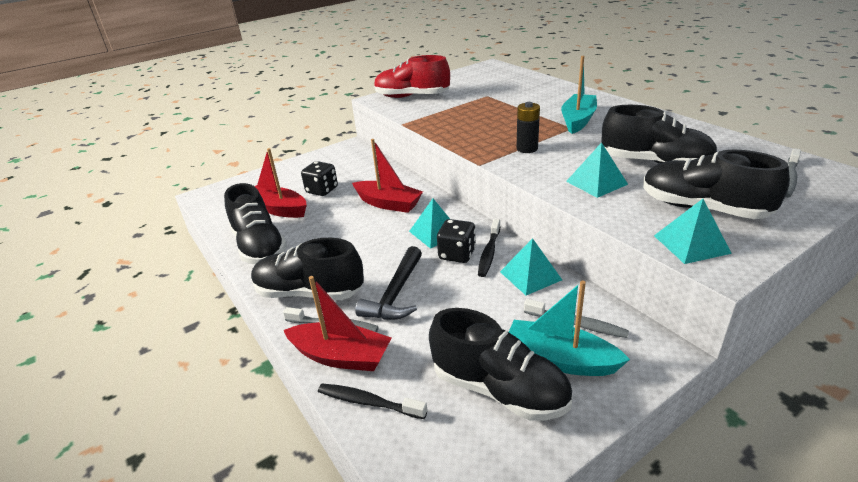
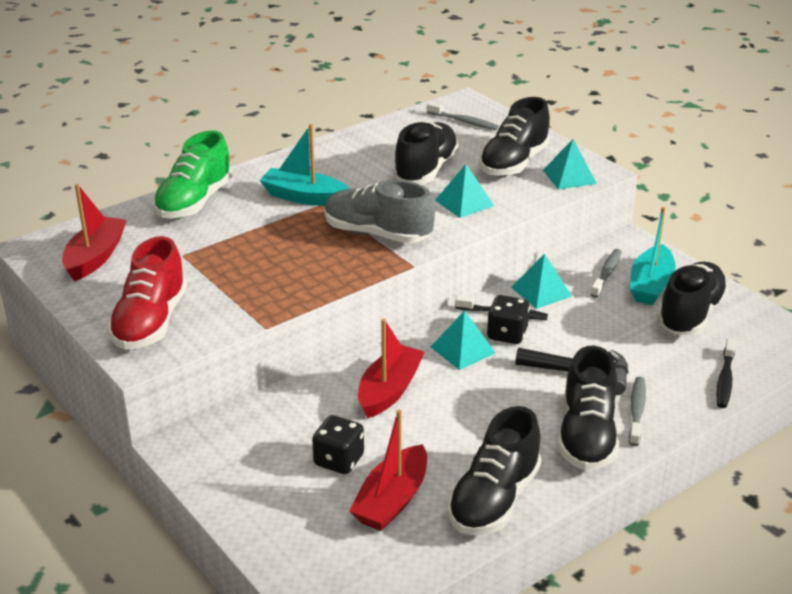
camera: 95 degrees left, 0 degrees up
black shoe [224,183,287,264] -> black shoe turned 150 degrees clockwise [448,406,541,535]
red boat [283,276,391,371] -> red boat moved to [62,184,127,281]
black battery [517,102,540,153] -> grey shoe [324,180,435,243]
none -> green shoe [153,130,232,219]

